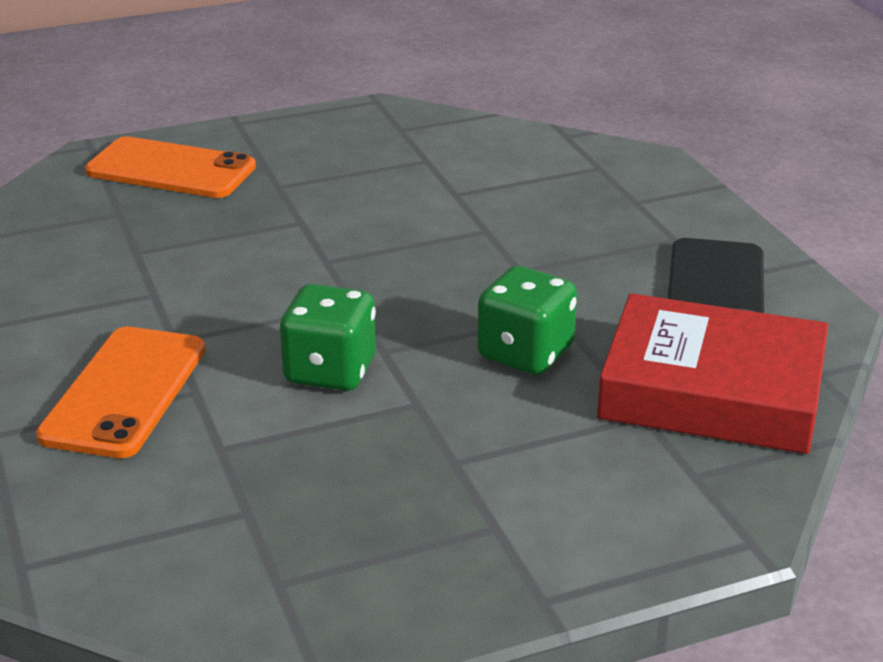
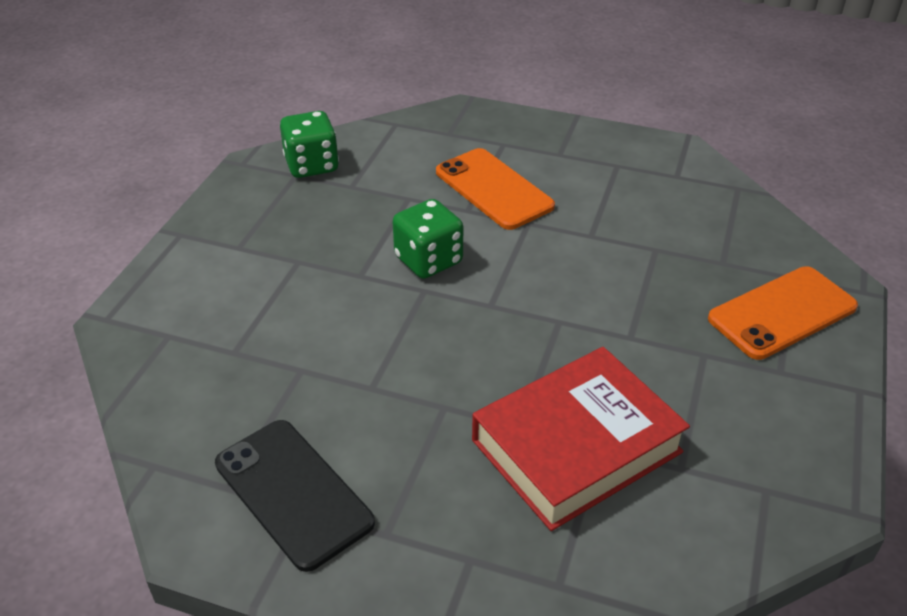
camera: 130 degrees right, 10 degrees up
green dice [477,266,577,375] -> green dice moved to [280,111,339,178]
red book [597,293,828,454] -> red book moved to [472,347,690,531]

